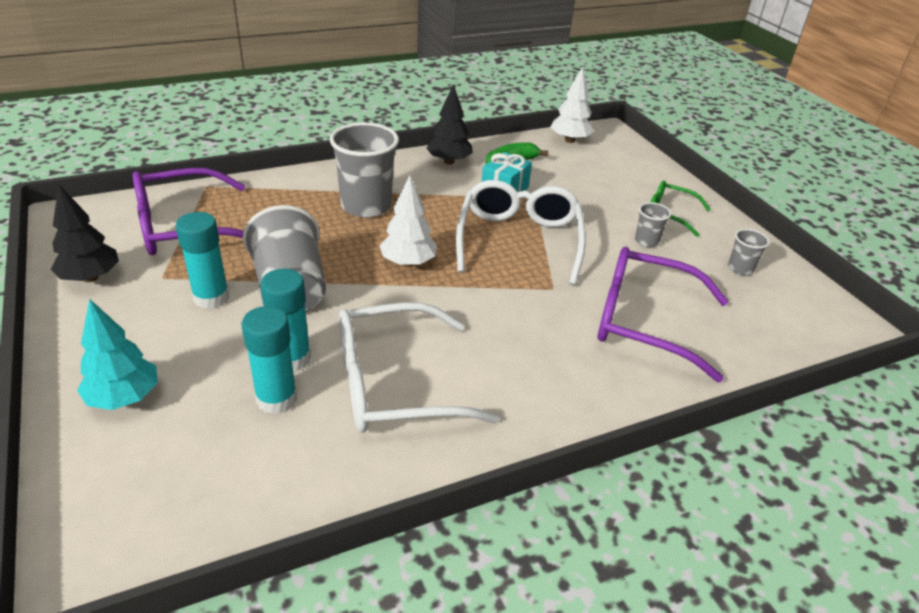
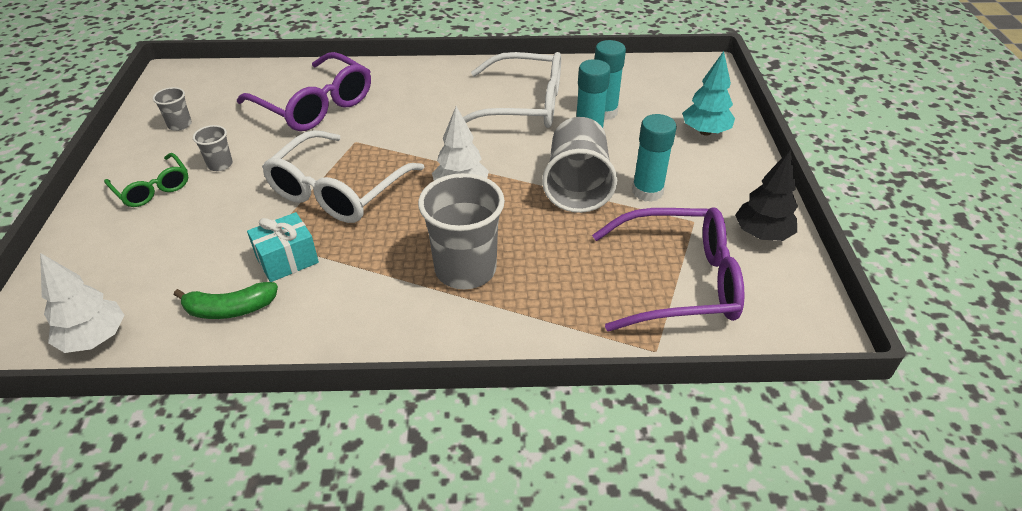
camera: 155 degrees left, 5 degrees up
black tree [426,84,473,165] -> none

